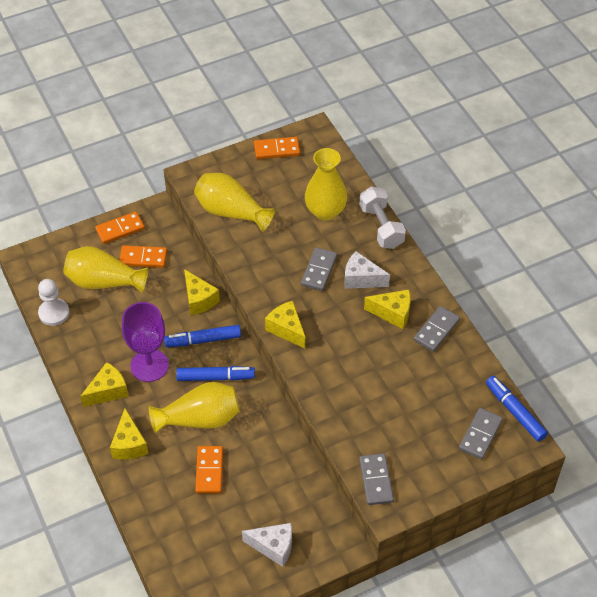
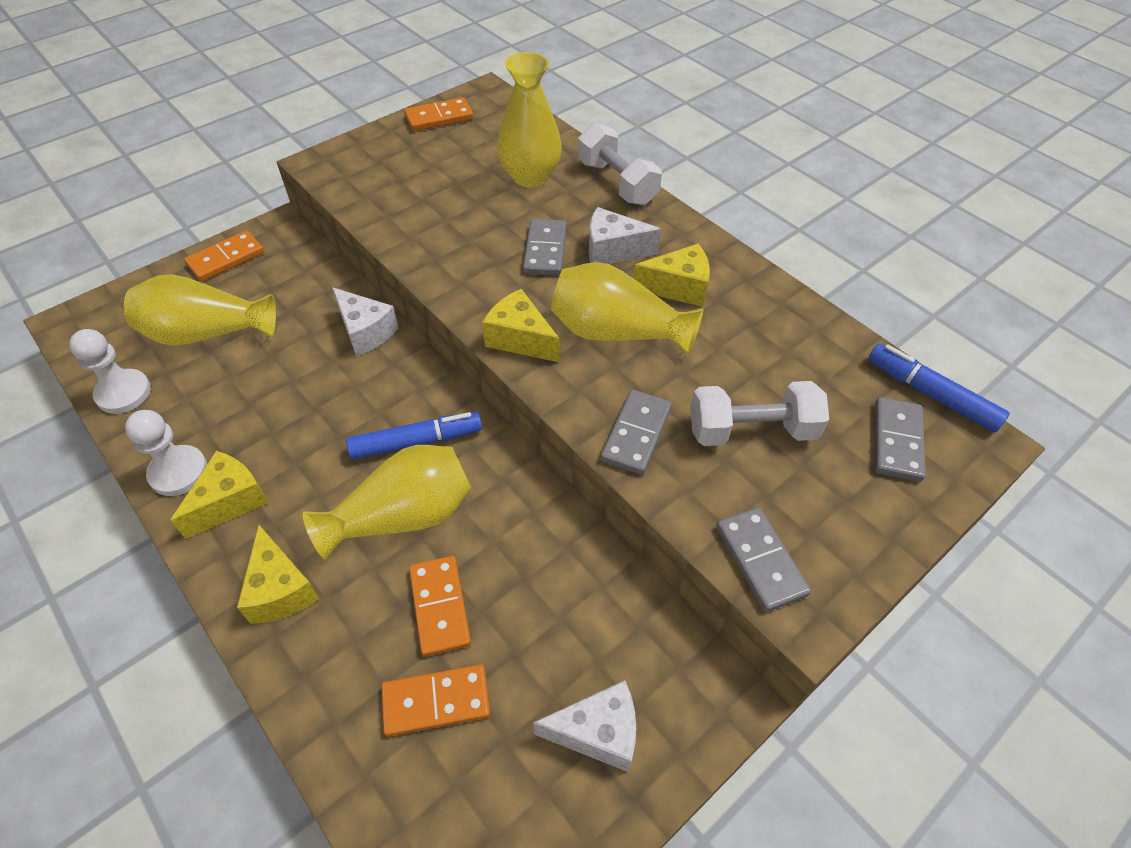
camera: 15 degrees left, 0 degrees up
orange domino [119,245,167,268] -> orange domino moved to [381,665,490,737]
purple goblet [122,302,169,382] -> none
blue marker [164,325,241,347] -> none
yellow cheese [184,269,220,315] -> white cheese [332,287,398,356]
yellow vase [194,173,275,232] -> yellow vase moved to [551,262,703,355]
grey domino [414,306,460,352] -> grey domino moved to [601,390,672,475]
none -> white pawn [125,410,207,496]
none -> white dumbbell [690,381,829,446]

